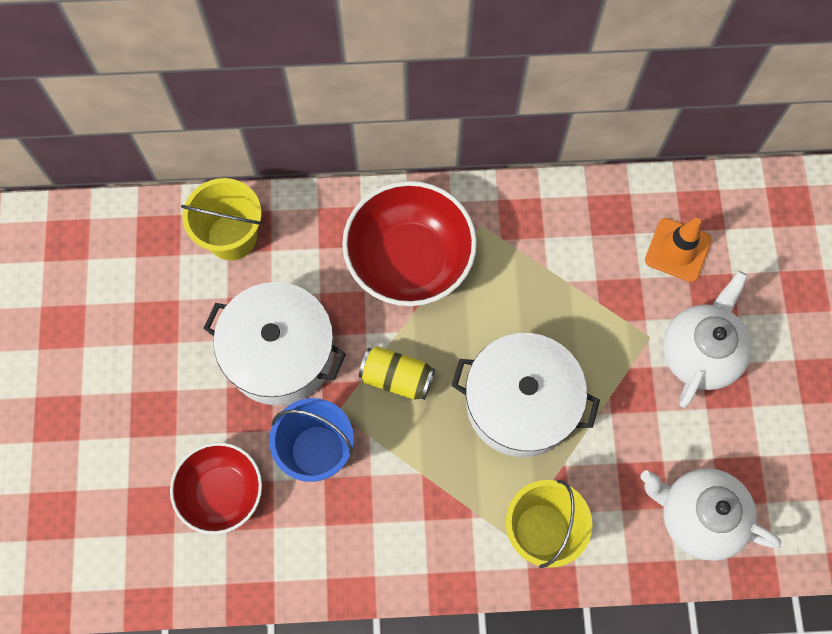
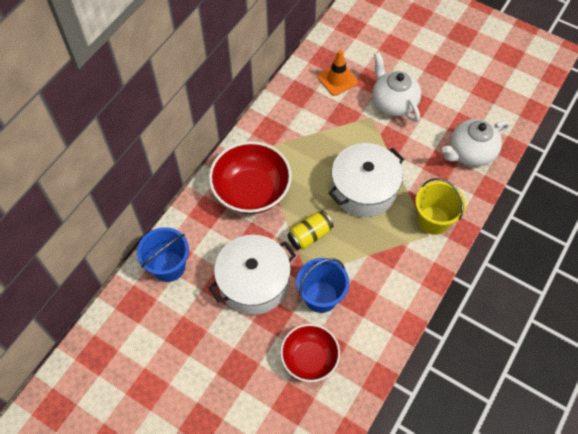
camera: 55 degrees left, 10 degrees down
yellow bucket [181,178,262,260] -> blue bucket [137,227,189,282]

